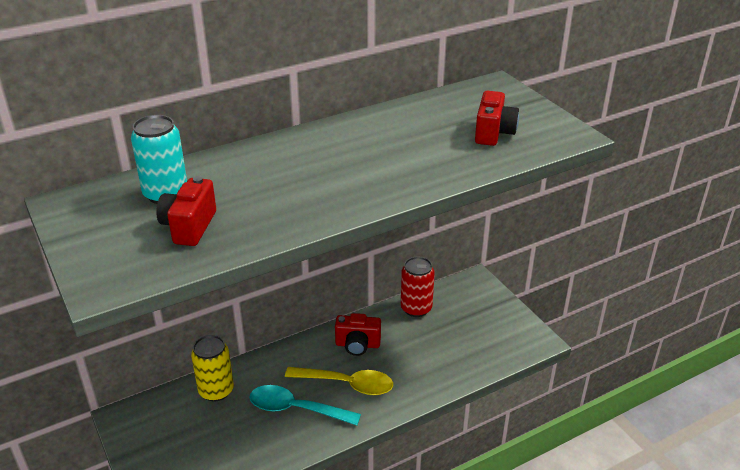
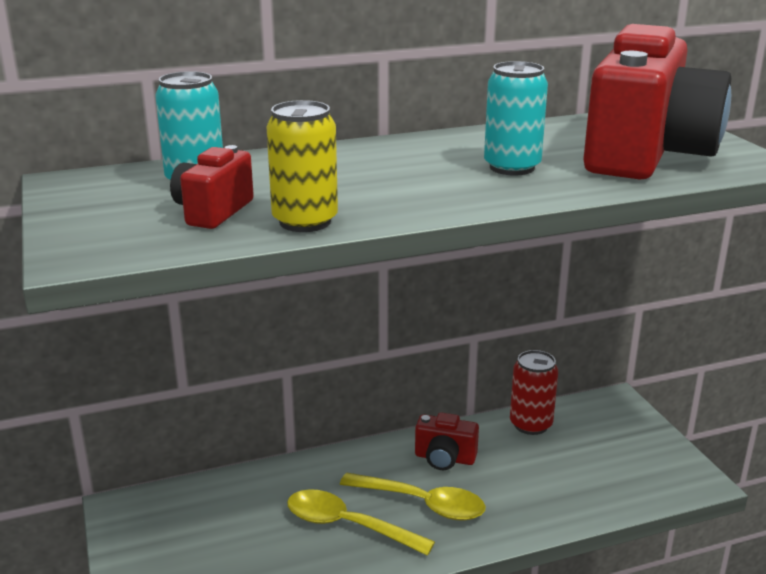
camera: 10 degrees right, 10 degrees down
yellow can [191,335,234,402] -> yellow can moved to [266,100,338,232]
turquoise spoon [249,385,361,425] -> yellow spoon [287,489,435,556]
red camera [475,91,519,146] -> red camera [583,24,731,179], size x2.22
none -> turquoise can [484,61,548,176]

